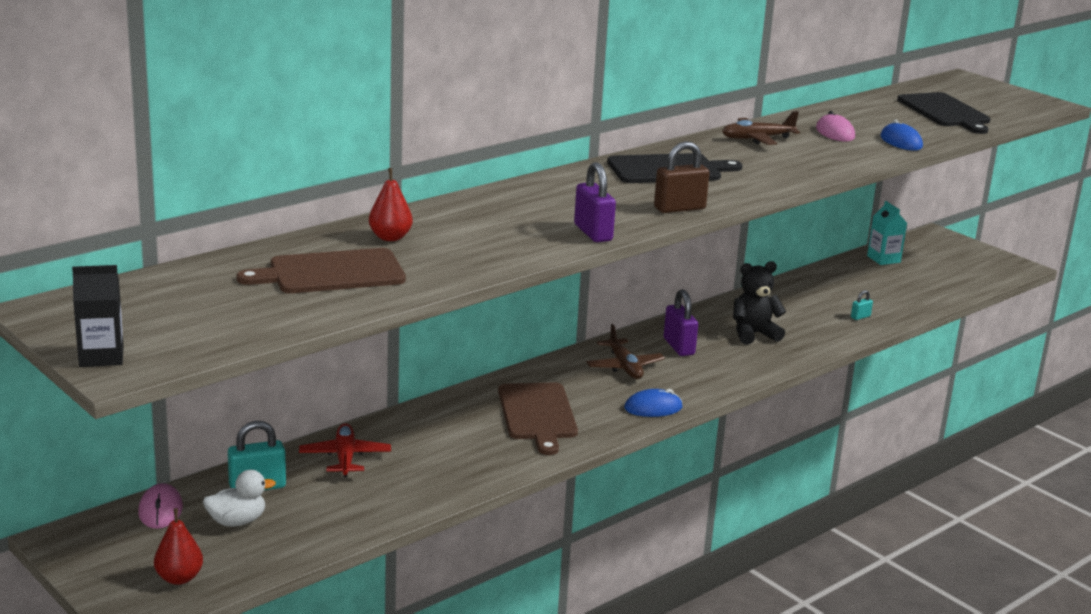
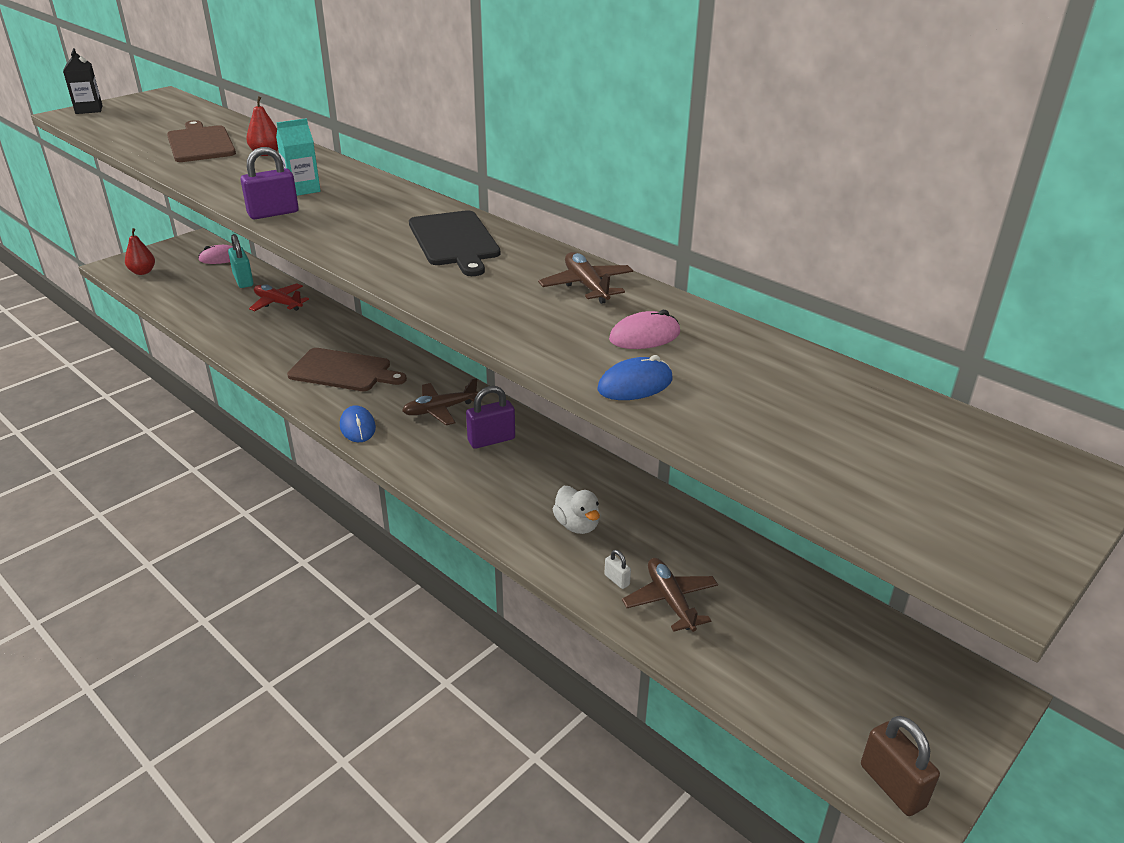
camera: 85 degrees right, 10 degrees up
white duck [203,470,276,527] -> white duck moved to [552,486,600,534]
red plane [299,423,391,477] -> red plane turned 135 degrees counterclockwise [249,283,309,311]
brown cutting board [498,382,578,455] -> brown cutting board turned 150 degrees counterclockwise [287,348,407,391]
brown padlock [654,141,710,213] -> brown padlock moved to [861,716,940,816]
black teddy bear [733,261,786,345] -> none
turquoise padlock [851,290,873,320] -> white padlock [604,550,631,589]
turquoise carton [867,201,907,265] -> turquoise carton moved to [276,118,320,196]
black cutting board [897,92,990,134] -> none
none -> brown plane [622,558,718,632]

